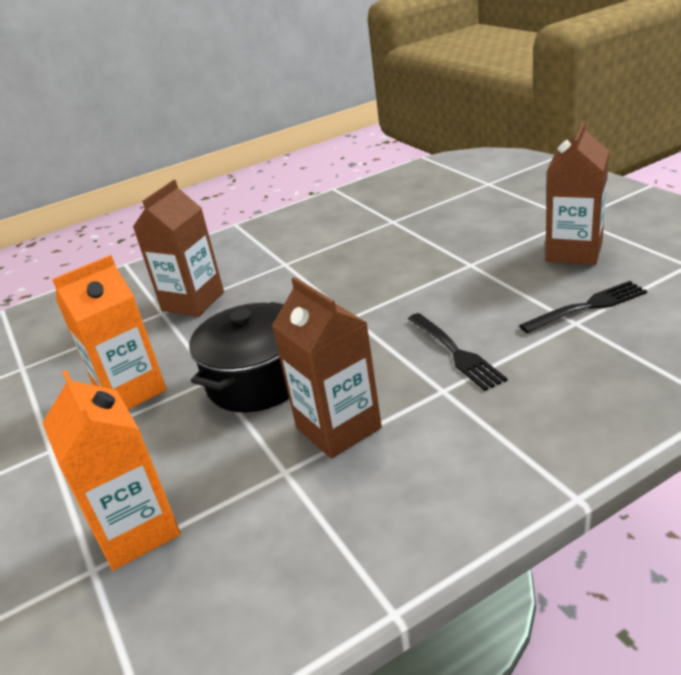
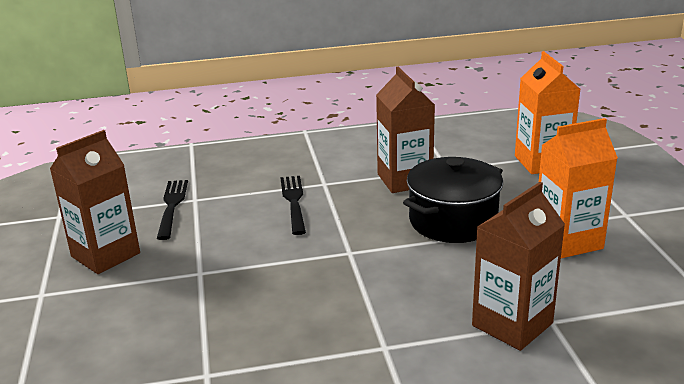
camera: 165 degrees left, 5 degrees down
black fork [519,281,647,333] -> black fork turned 90 degrees clockwise [157,180,188,240]

